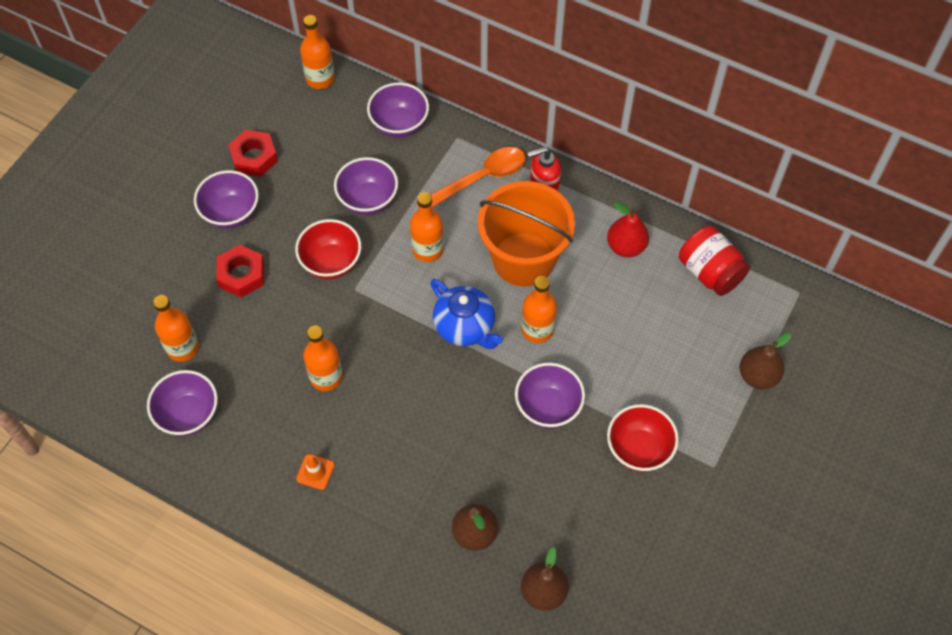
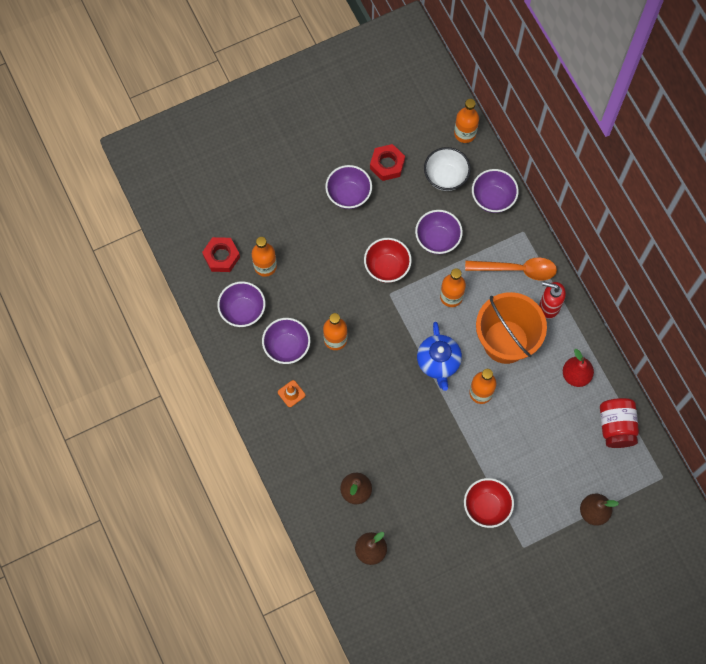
camera: 35 degrees right, 10 degrees up
red nut [216,245,264,298] -> red nut moved to [202,237,240,272]
purple bowl [515,363,585,428] -> purple bowl moved to [262,318,310,364]
none -> white bowl [424,147,471,191]

